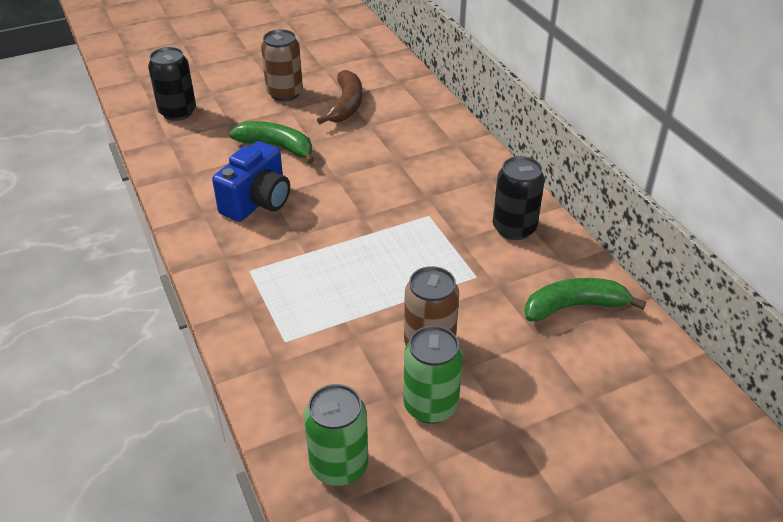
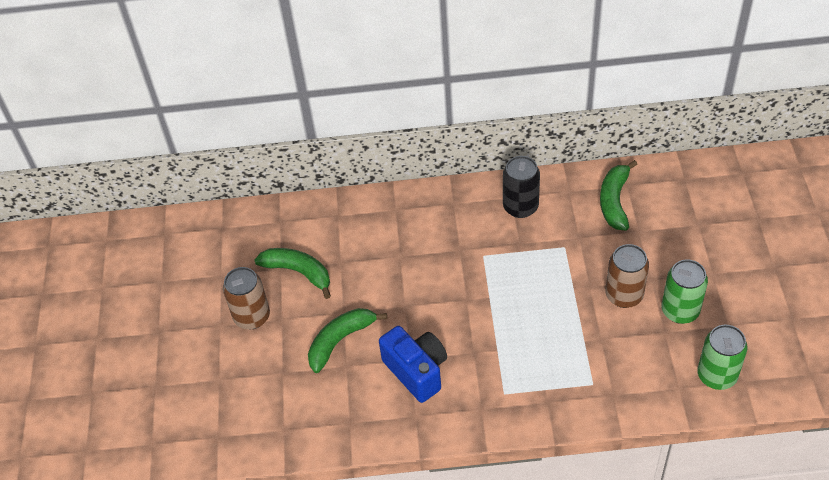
camera: 65 degrees left, 10 degrees up
black can [148,47,196,121] -> none
brown banana [317,70,362,124] -> green banana [255,248,331,299]

